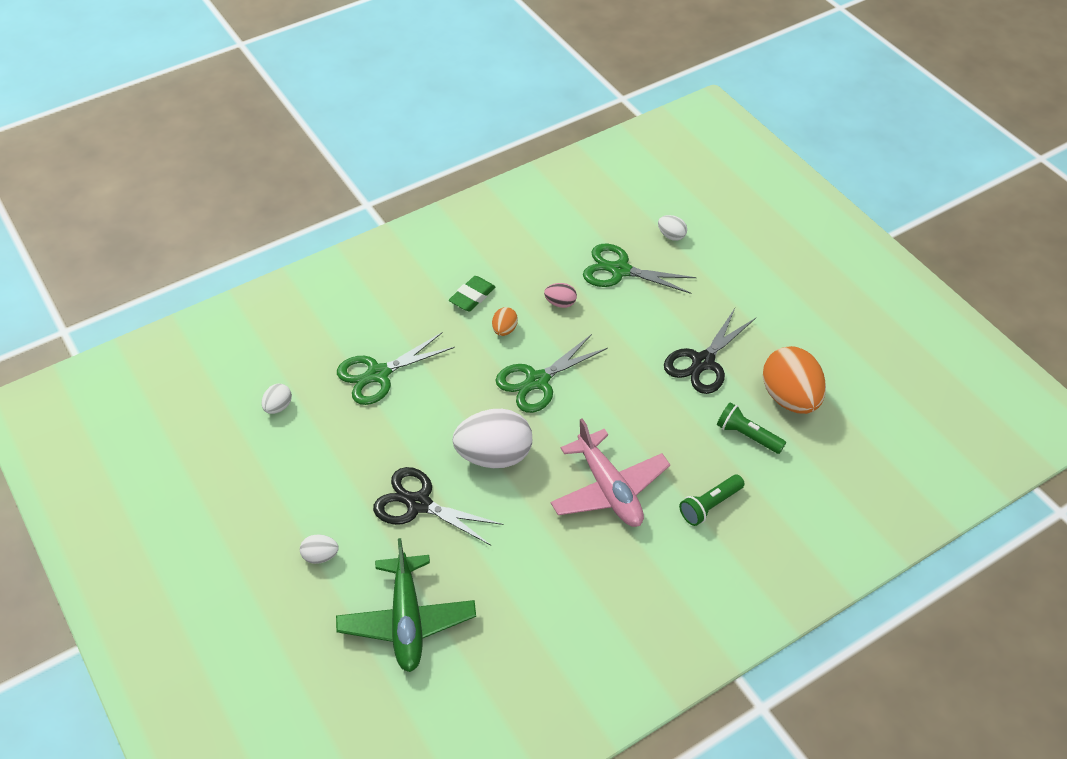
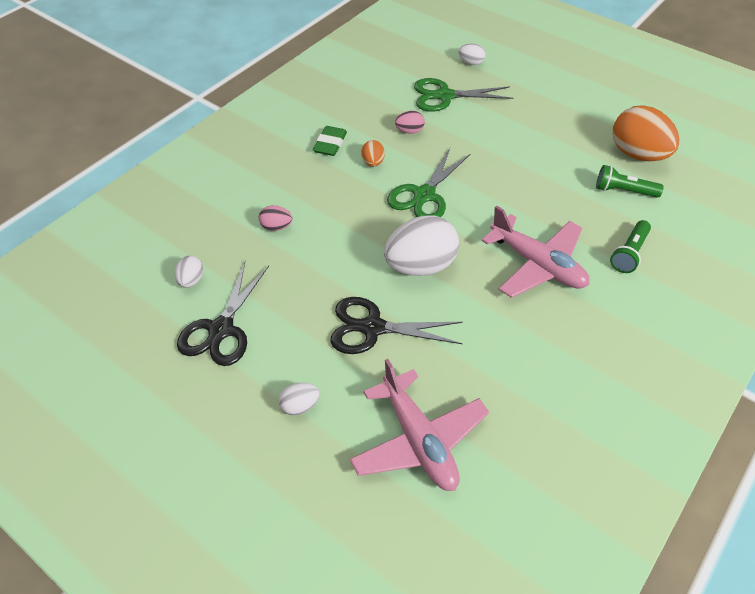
camera: 20 degrees left, 0 degrees up
green plane [336,538,476,672] -> pink plane [350,359,489,491]
green scissors [337,332,455,405] -> pink egg [259,205,292,231]
black scissors [664,308,756,394] -> black scissors moved to [177,262,269,366]

